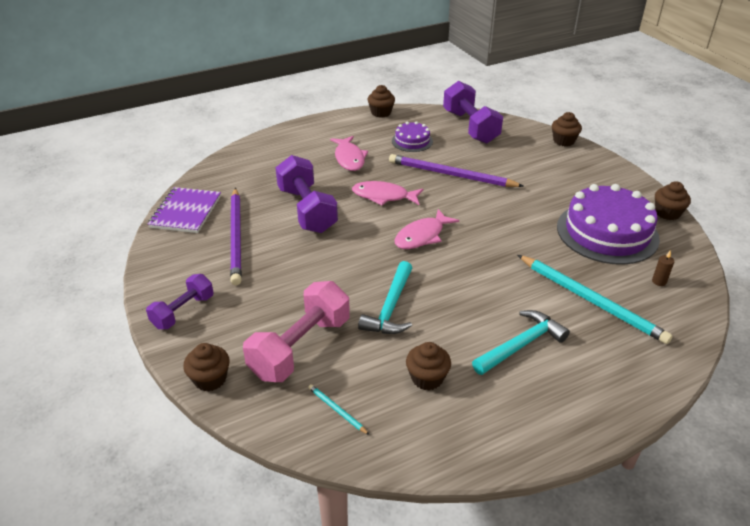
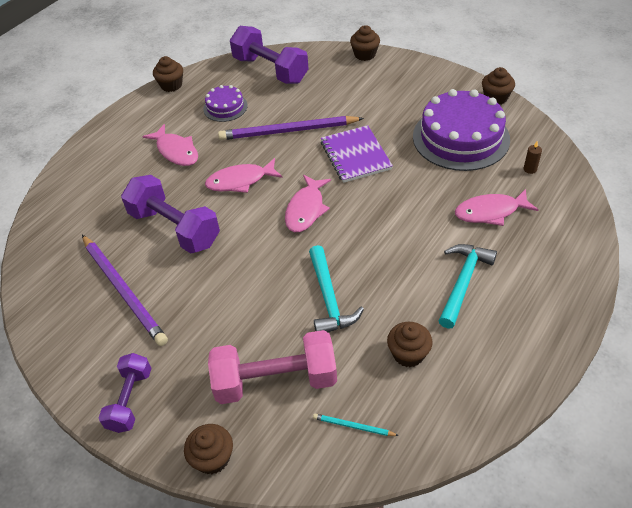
camera: 25 degrees left, 10 degrees up
purple notebook [148,187,221,233] -> purple notebook moved to [321,125,393,183]
pink dumbbell [243,281,350,382] -> pink dumbbell turned 75 degrees clockwise [208,330,337,404]
turquoise pencil [518,255,673,344] -> pink fish [455,189,539,226]

